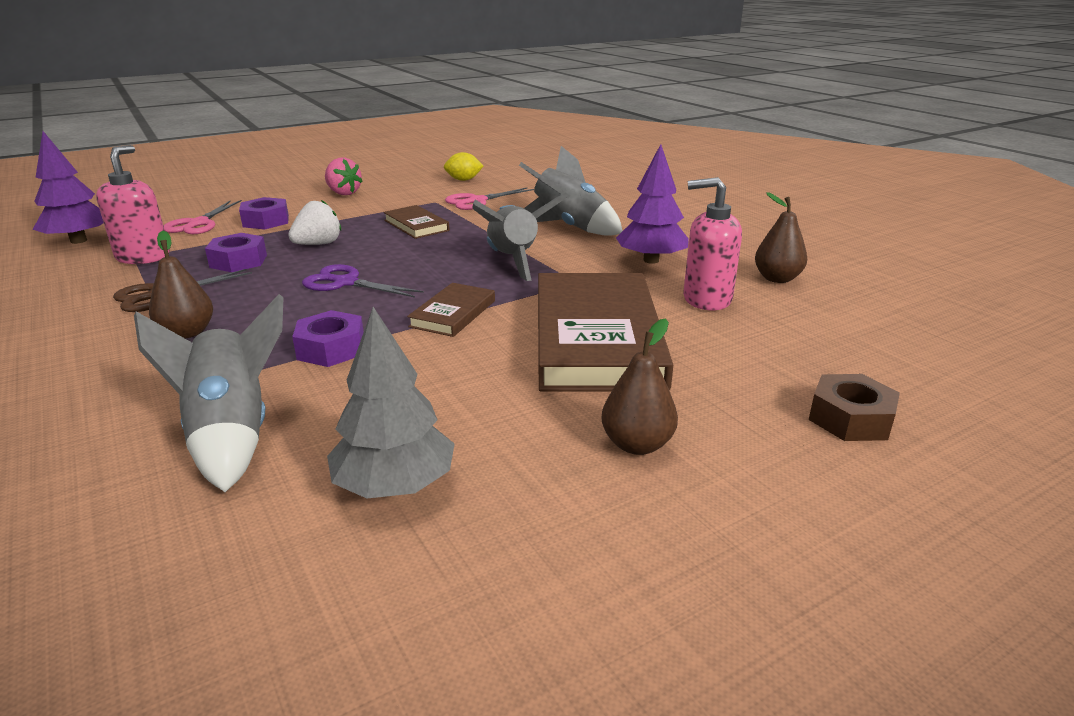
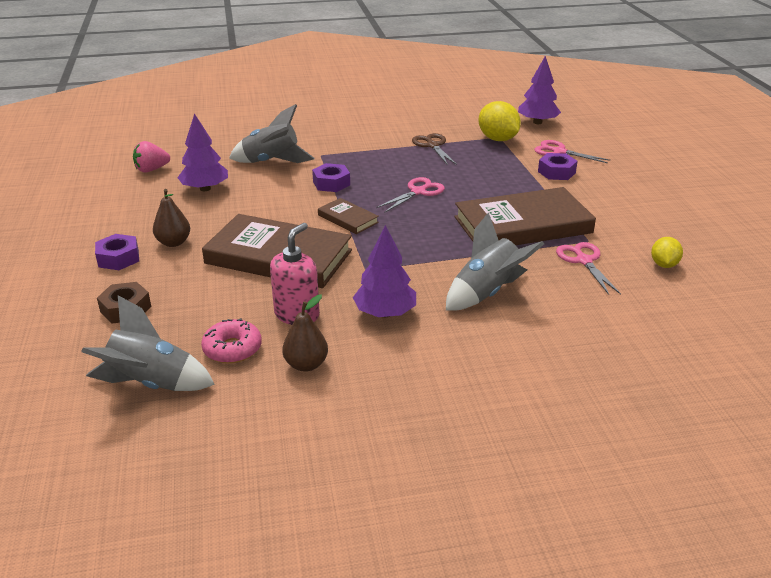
camera: 110 degrees right, 5 degrees up
pink soap dispenser [96,145,170,264] -> yellow lemon [478,101,521,141]
brown pear [149,231,213,338] -> none
purple nut [205,233,267,272] -> purple nut moved to [95,234,139,270]
white strawberry [288,200,341,245] -> none
purple scissors [302,264,424,298] -> pink scissors [376,177,445,213]
pink strawberry [325,157,363,195] -> pink strawberry moved to [133,141,170,173]
grey tree [327,307,455,499] -> purple tree [177,113,228,191]
brown book [383,205,449,239] -> brown book [454,187,596,245], size x2.16
grey rocket [472,193,568,281] -> grey rocket moved to [81,295,215,391]
none -> pink donut [201,318,262,364]

